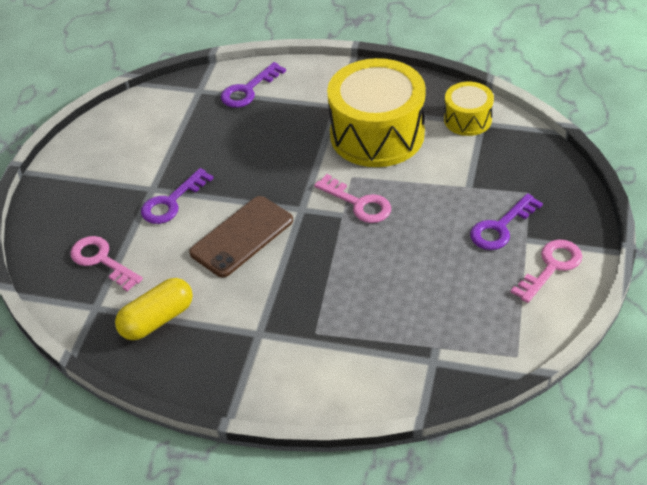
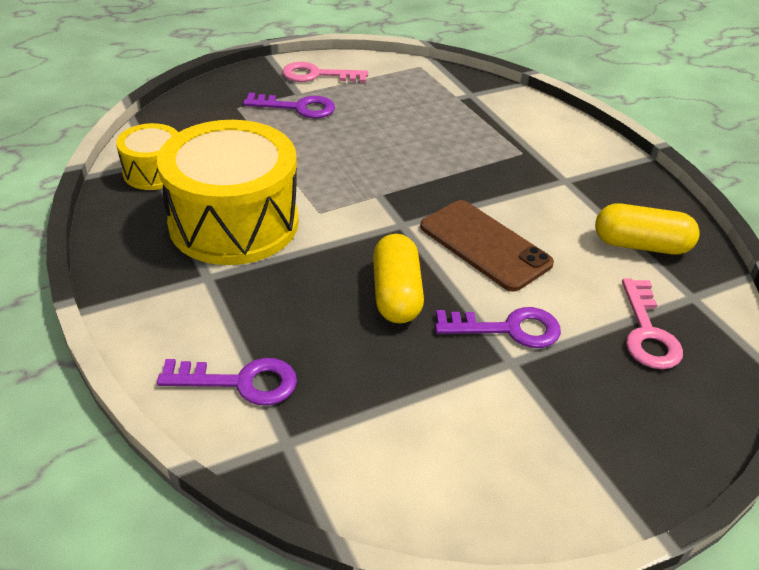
camera: 135 degrees left, 5 degrees down
brown phone [189,196,293,278] -> brown phone turned 45 degrees clockwise [420,200,554,292]
pink key [314,174,391,223] -> none
none -> yellow capsule [373,234,424,323]

